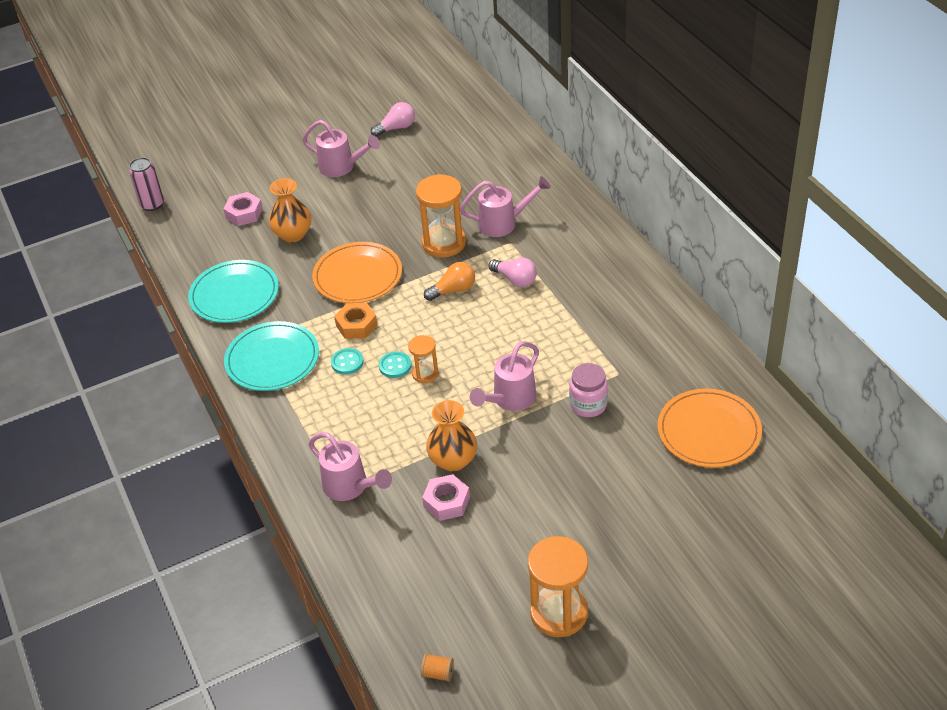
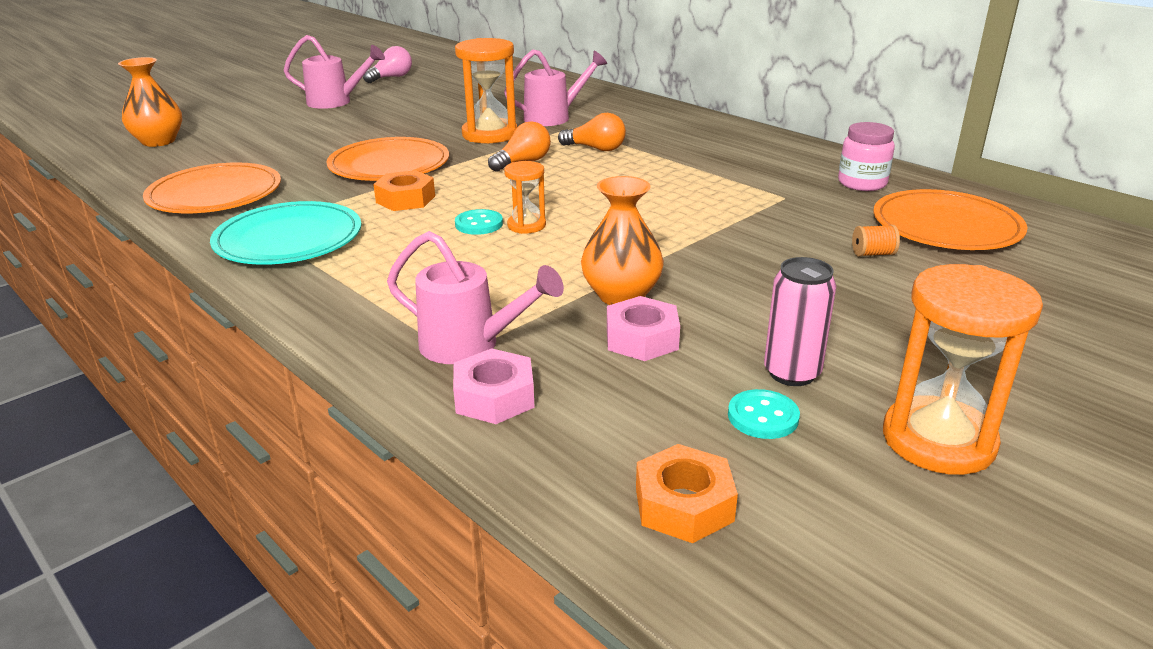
camera: 20 degrees left, 15 degrees down
pink can [129,157,164,211] -> pink can moved to [764,257,836,386]
turquoise plate [188,260,279,323] -> orange plate [143,162,281,214]
pink nut [223,192,263,226] -> pink nut moved to [453,348,535,424]
orange vase [269,178,311,242] -> orange vase moved to [118,57,183,147]
turquoise button [331,348,363,375] -> turquoise button moved to [728,389,800,439]
orange spool [421,653,454,682] -> orange spool moved to [852,224,900,257]
pink watering can [470,341,539,411] -> none
pink light bulb [488,258,537,287] -> orange light bulb [558,113,626,151]
pink jar [569,363,608,417] -> pink jar moved to [838,122,895,191]
none -> orange nut [636,444,738,543]

